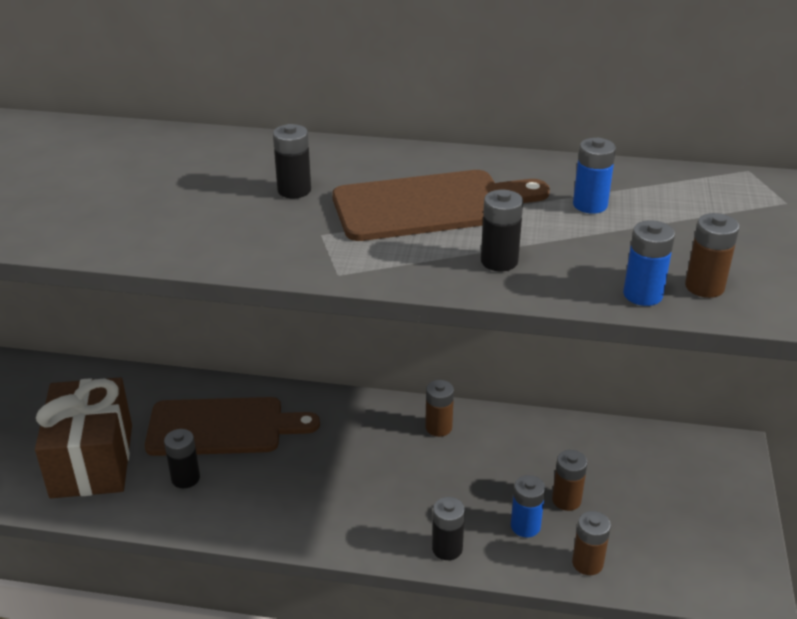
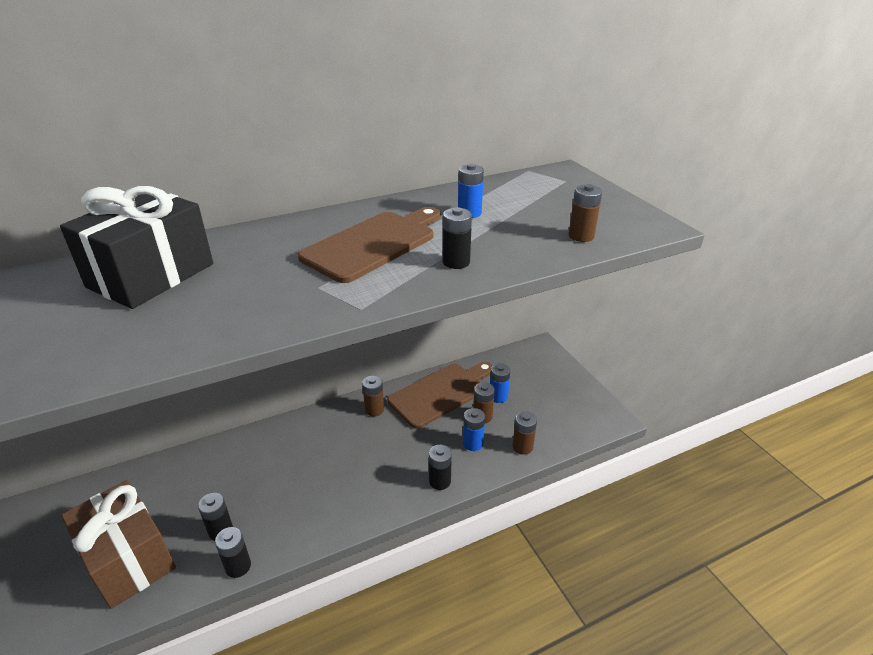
camera: 35 degrees left, 0 degrees up
brown cutting board [145,397,320,456] -> brown cutting board moved to [387,362,493,429]
black battery [273,124,311,198] -> black battery moved to [215,527,251,578]
blue battery [623,220,675,306] -> blue battery moved to [490,363,511,403]
none -> black gift [60,186,213,309]

